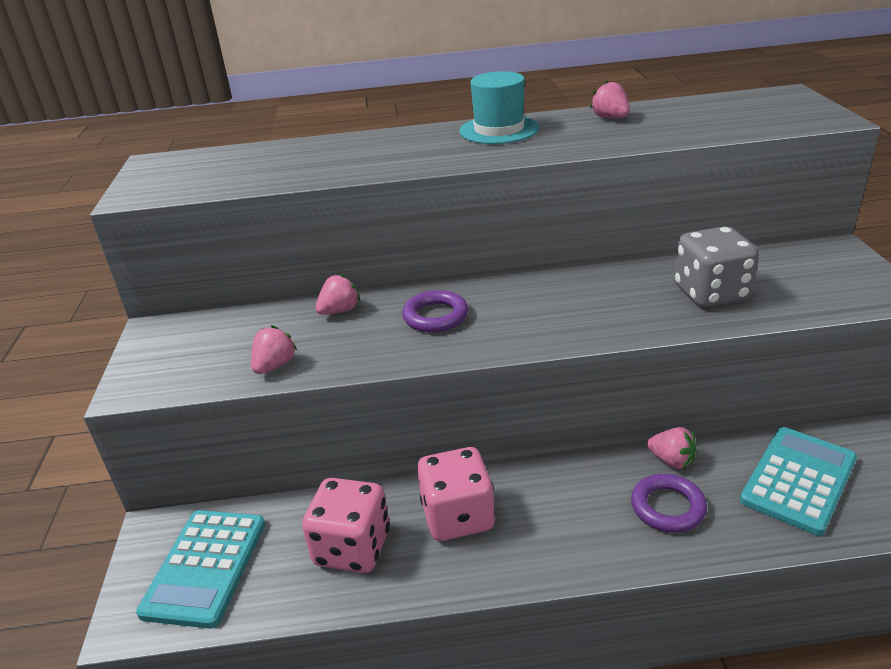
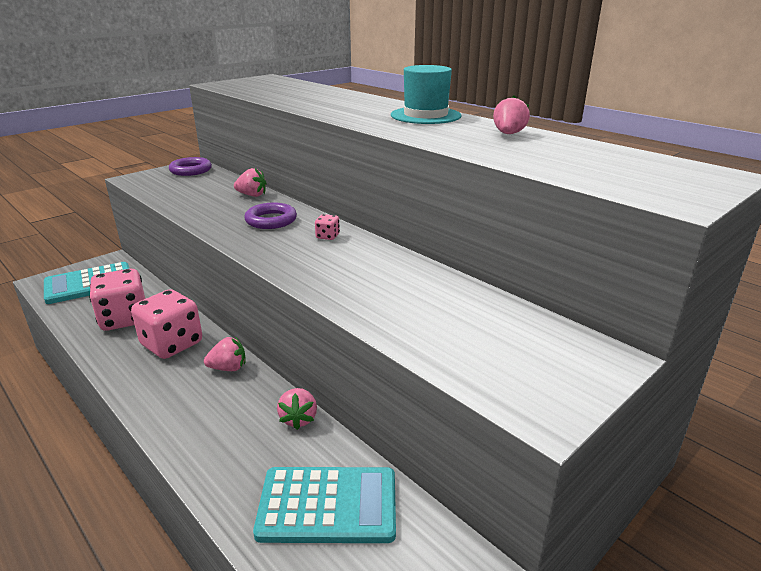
camera: 50 degrees right, 5 degrees down
pink strawberry [251,325,297,374] -> pink strawberry moved to [204,337,245,371]
purple ring [631,474,707,533] -> purple ring moved to [169,157,212,176]
grey dice [674,226,759,307] -> none
none -> pink dice [315,214,340,240]

